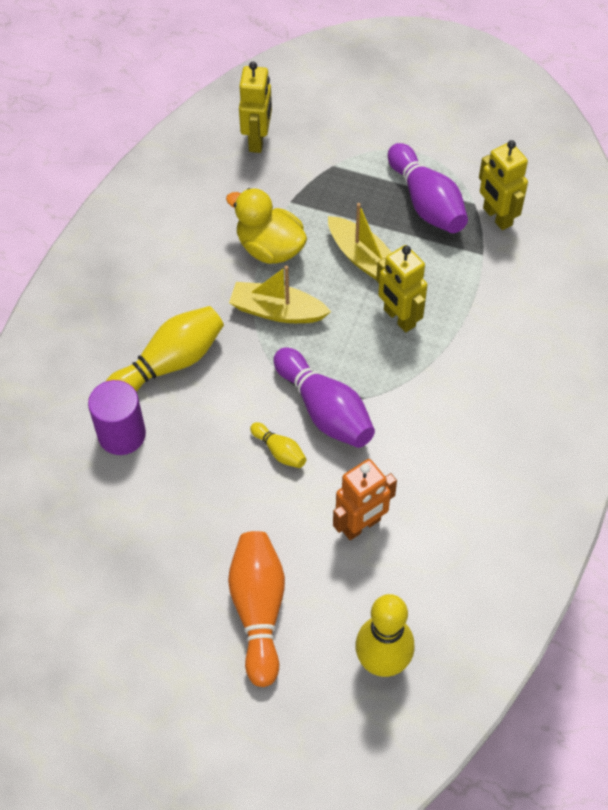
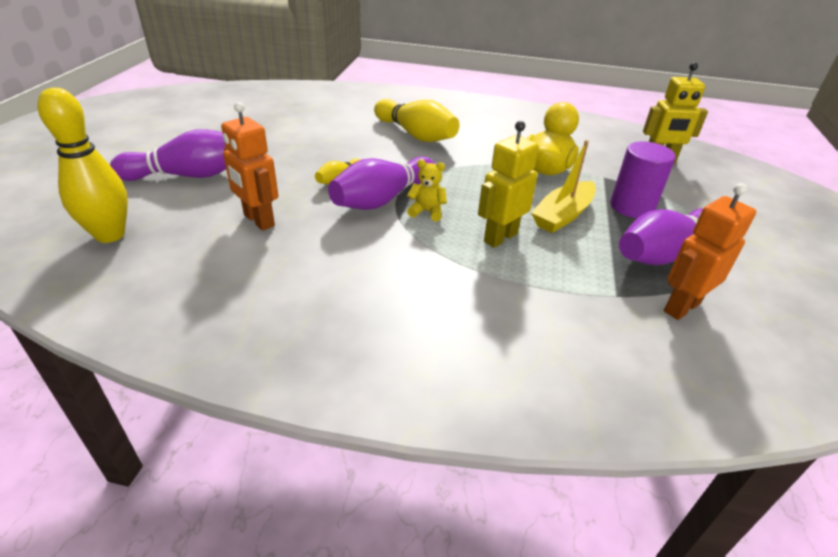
camera: 80 degrees right, 20 degrees down
purple cylinder [88,380,146,455] -> purple cylinder moved to [610,141,676,218]
orange bowling pin [228,531,285,687] -> purple bowling pin [110,129,226,181]
yellow boat [229,266,331,323] -> none
yellow robot [479,140,528,230] -> orange robot [664,183,756,320]
none -> yellow teddy bear [407,159,447,221]

